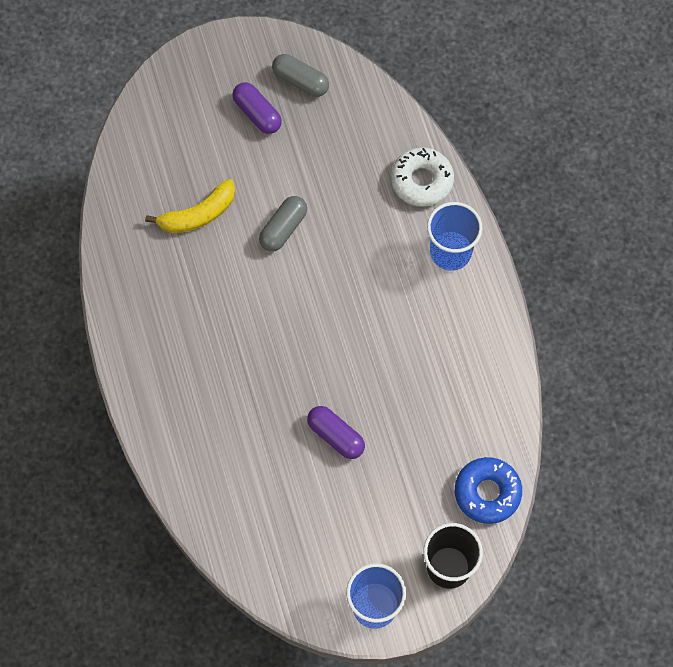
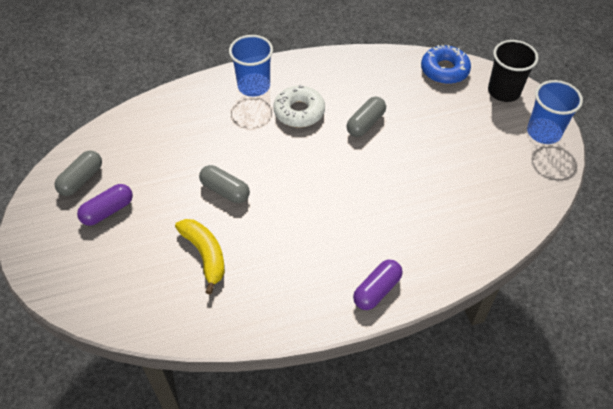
camera: 90 degrees left, 15 degrees down
purple capsule [307,406,365,459] -> purple capsule moved to [353,260,402,310]
white donut [391,147,454,207] -> white donut moved to [273,85,325,127]
none -> grey capsule [347,97,386,137]

